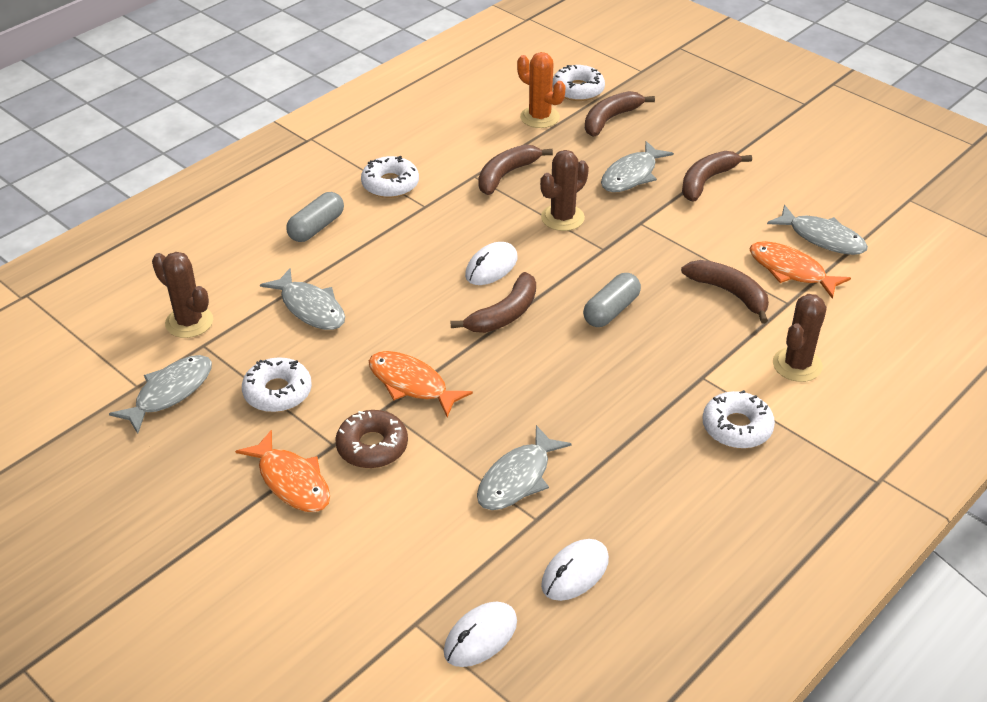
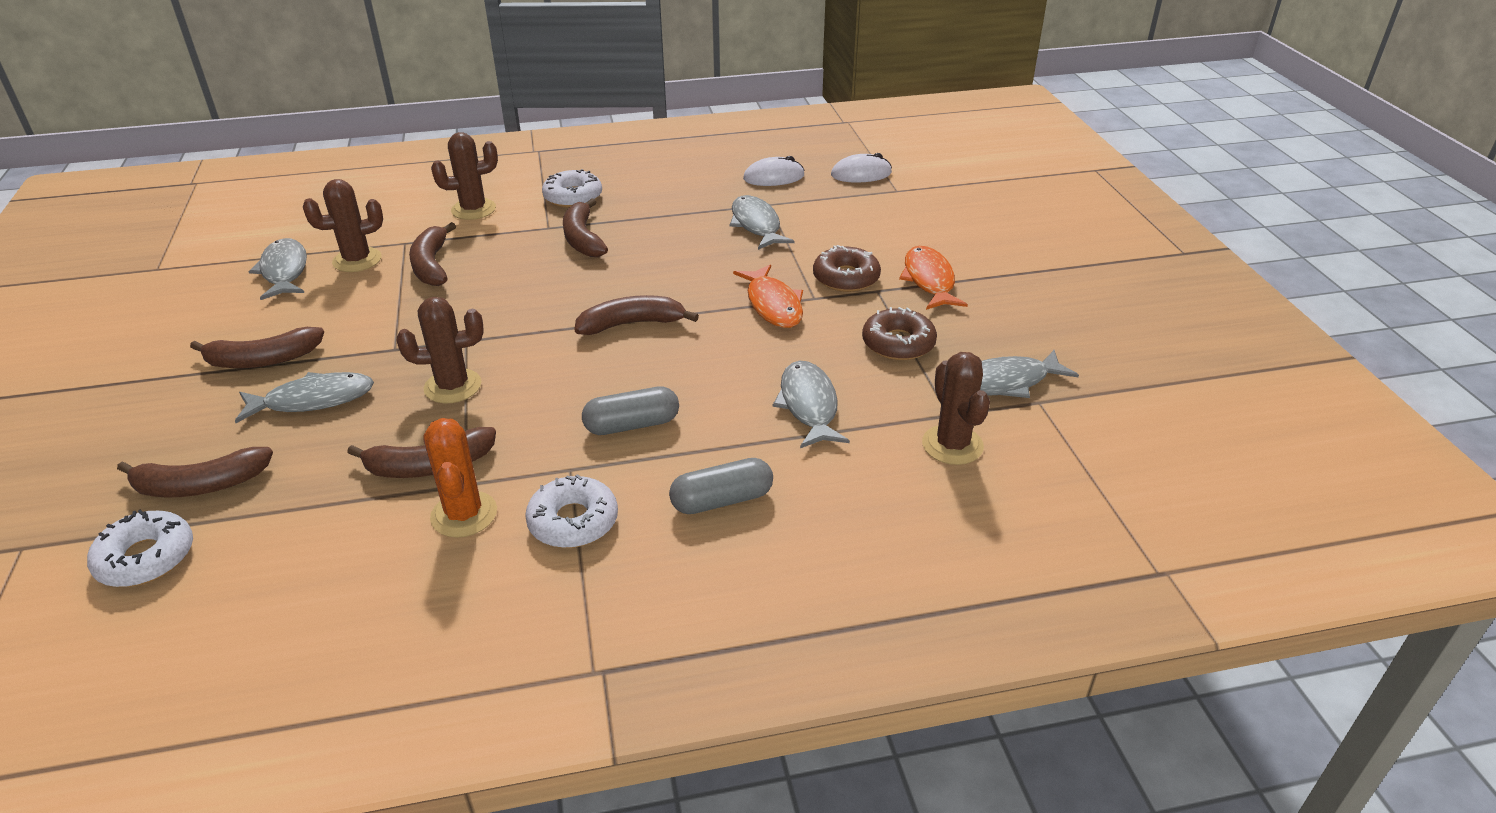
camera: 145 degrees left, 5 degrees down
white donut [242,357,312,412] -> brown donut [862,307,937,360]
white mouse [465,242,518,285] -> none
grey fish [477,425,572,510] -> grey fish turned 90 degrees counterclockwise [730,195,794,250]
orange cactus [517,52,566,128] -> orange cactus moved to [424,418,497,538]
grey capsule [583,273,641,327] -> grey capsule moved to [582,386,679,435]
orange fish [750,241,851,299] -> brown cactus [303,179,383,272]
none -> brown banana [563,198,608,257]

